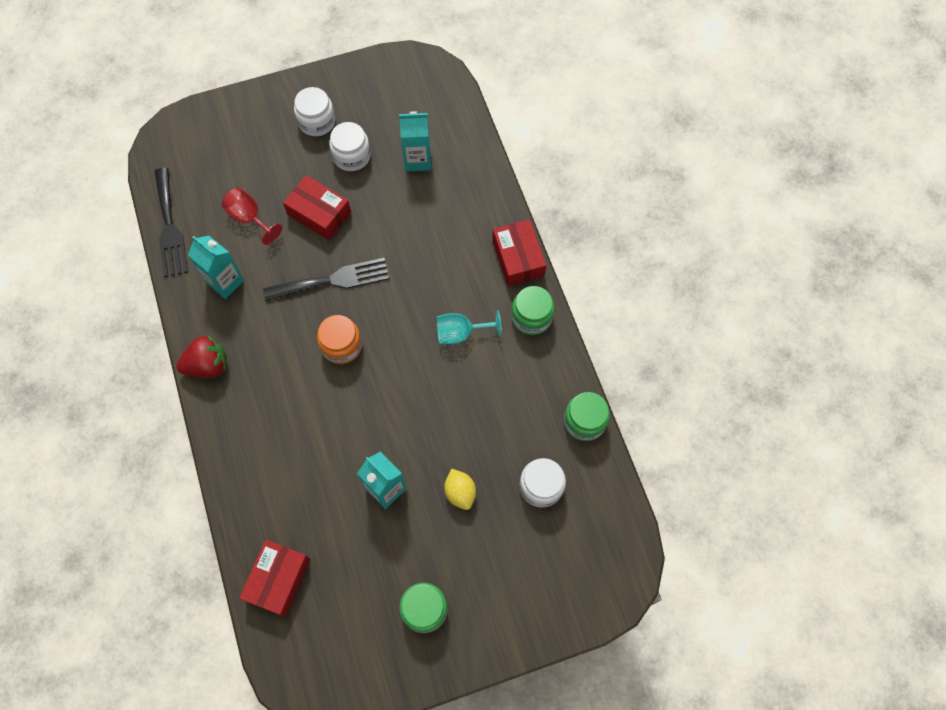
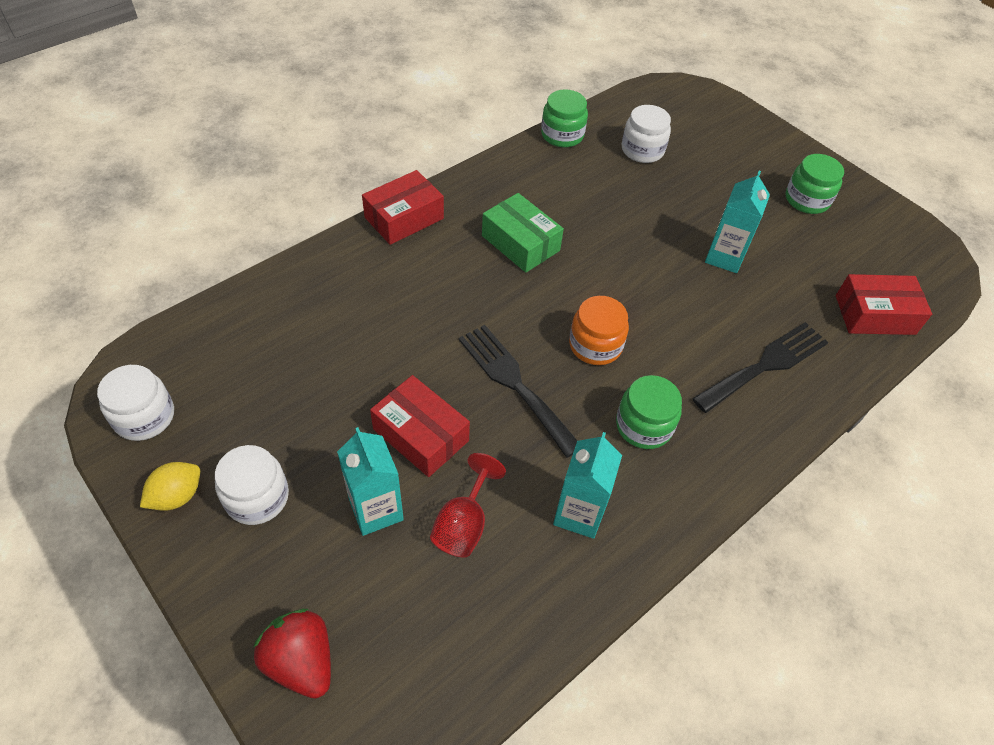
camera: 115 degrees left, 15 degrees down
black fork [155,168,188,277] -> black fork moved to [692,322,828,413]
red strawberry [176,335,227,378] -> red strawberry moved to [254,609,331,699]
red box [283,175,351,240] -> red box turned 60 degrees counterclockwise [370,375,470,477]
white jar [329,122,371,171] -> white jar moved to [97,365,174,441]
turquoise carton [399,111,431,172] -> turquoise carton moved to [337,427,404,536]
turquoise goblet [436,310,502,344] -> green box [482,193,564,273]
yellow lemon [444,469,476,510] -> yellow lemon moved to [140,462,200,511]
green jar [511,286,554,335] -> green jar moved to [616,375,682,449]

